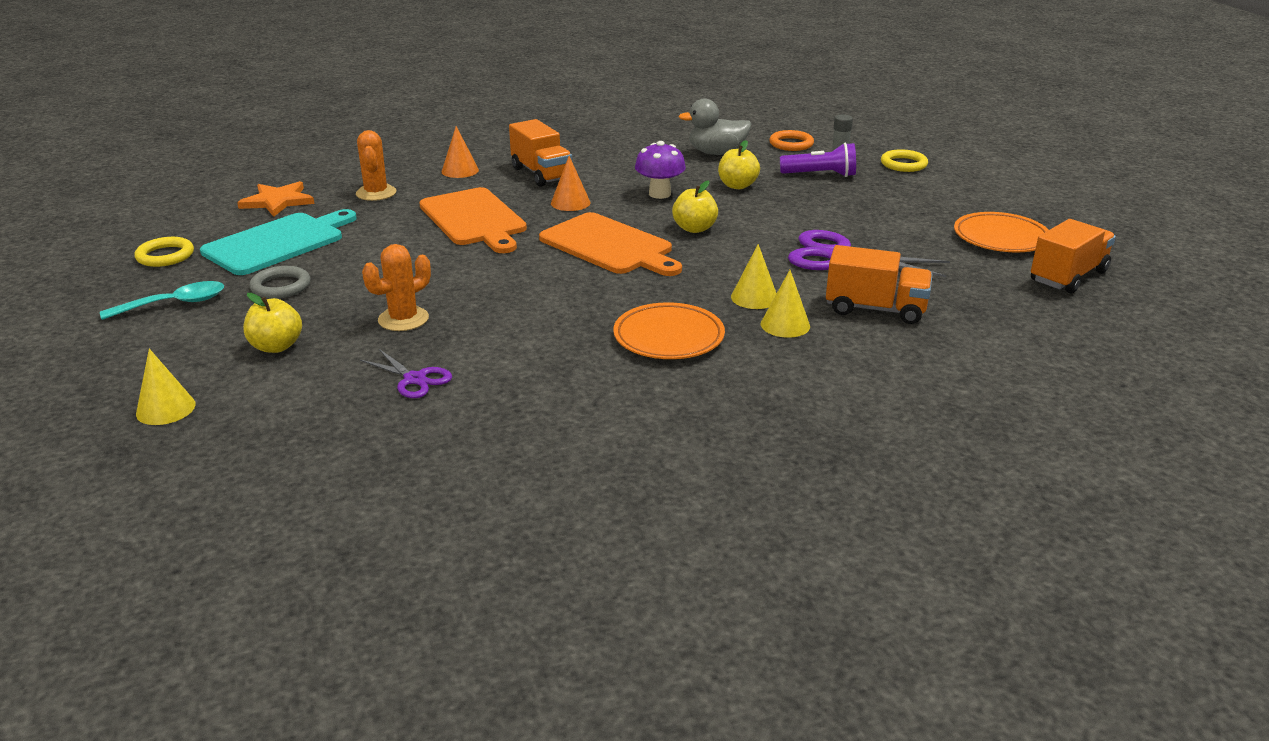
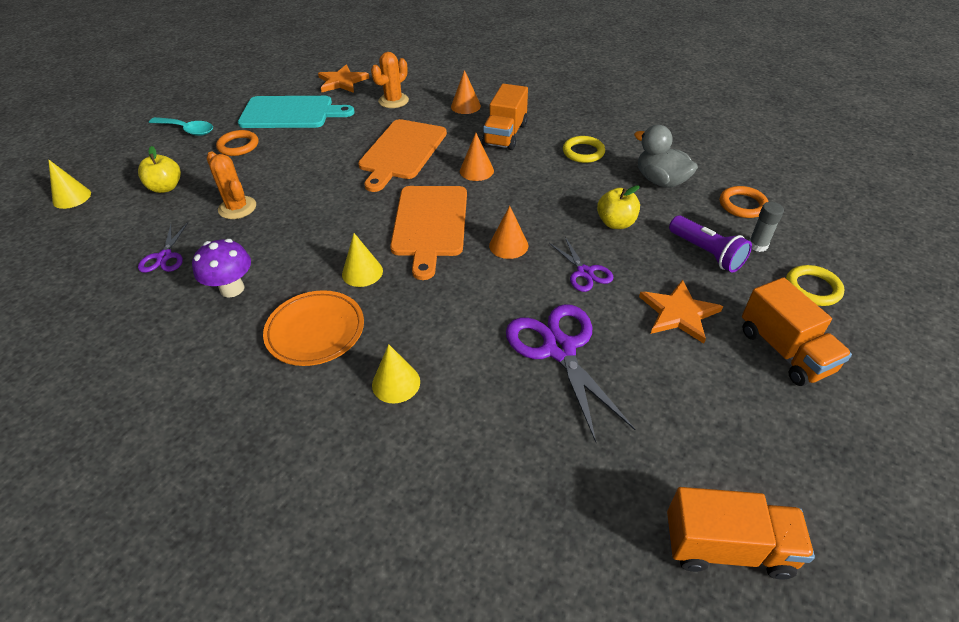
camera: 50 degrees right, 15 degrees up
yellow ring [135,237,194,267] -> yellow ring moved to [563,136,605,163]
grey ring [249,266,310,299] -> orange ring [216,130,258,156]
orange cactus [362,244,431,331] -> orange cactus turned 45 degrees clockwise [207,152,256,219]
purple mushroom [635,141,686,199] -> purple mushroom moved to [192,239,251,298]
yellow apple [672,180,718,233] -> orange cone [489,206,529,259]
yellow cone [731,244,777,309] -> yellow cone moved to [342,233,383,287]
orange truck [826,245,933,324] -> orange truck moved to [742,277,852,386]
orange plate [954,212,1049,252] -> none
none -> purple scissors [549,237,613,292]
none -> orange star [639,280,723,344]

